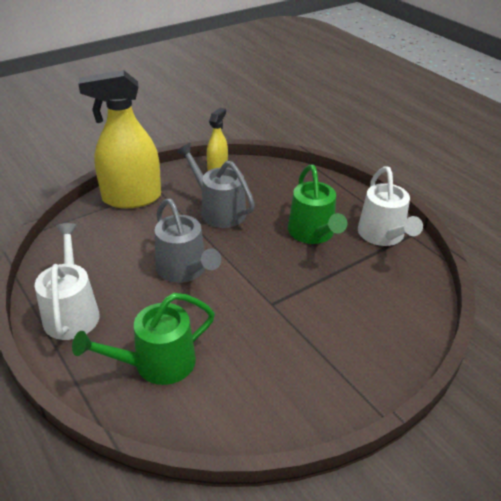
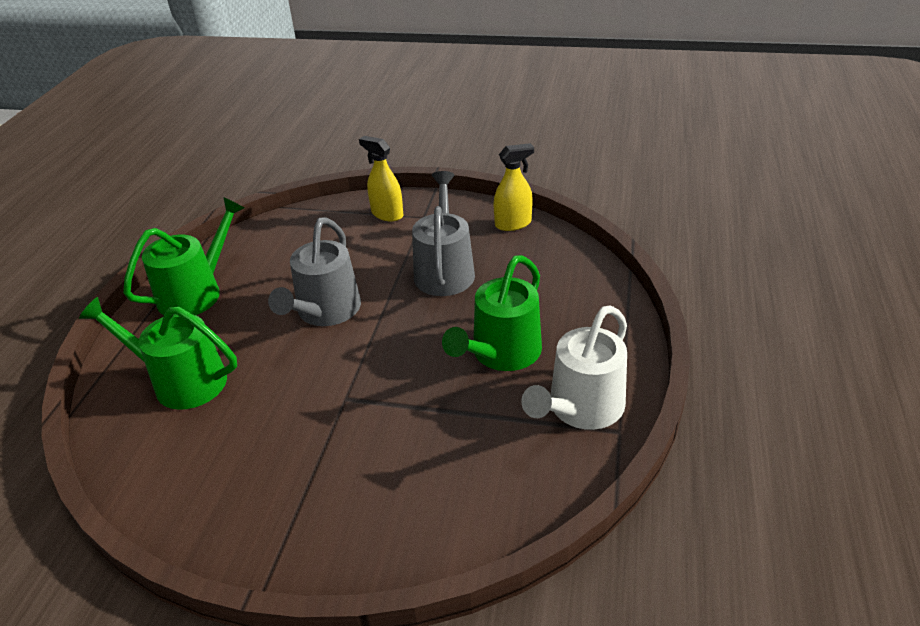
camera: 50 degrees right, 0 degrees up
white watering can [35,223,100,340] -> green watering can [123,197,245,315]
yellow spray bottle [78,70,161,208] -> yellow spray bottle [359,136,403,221], size x0.50

